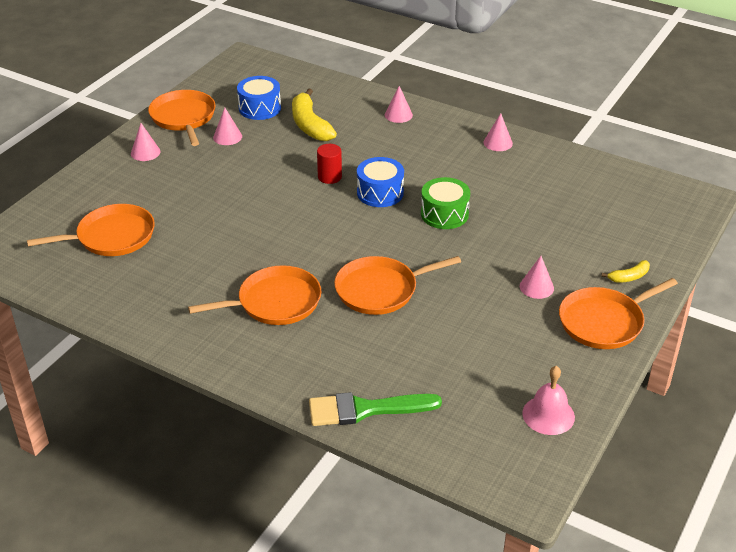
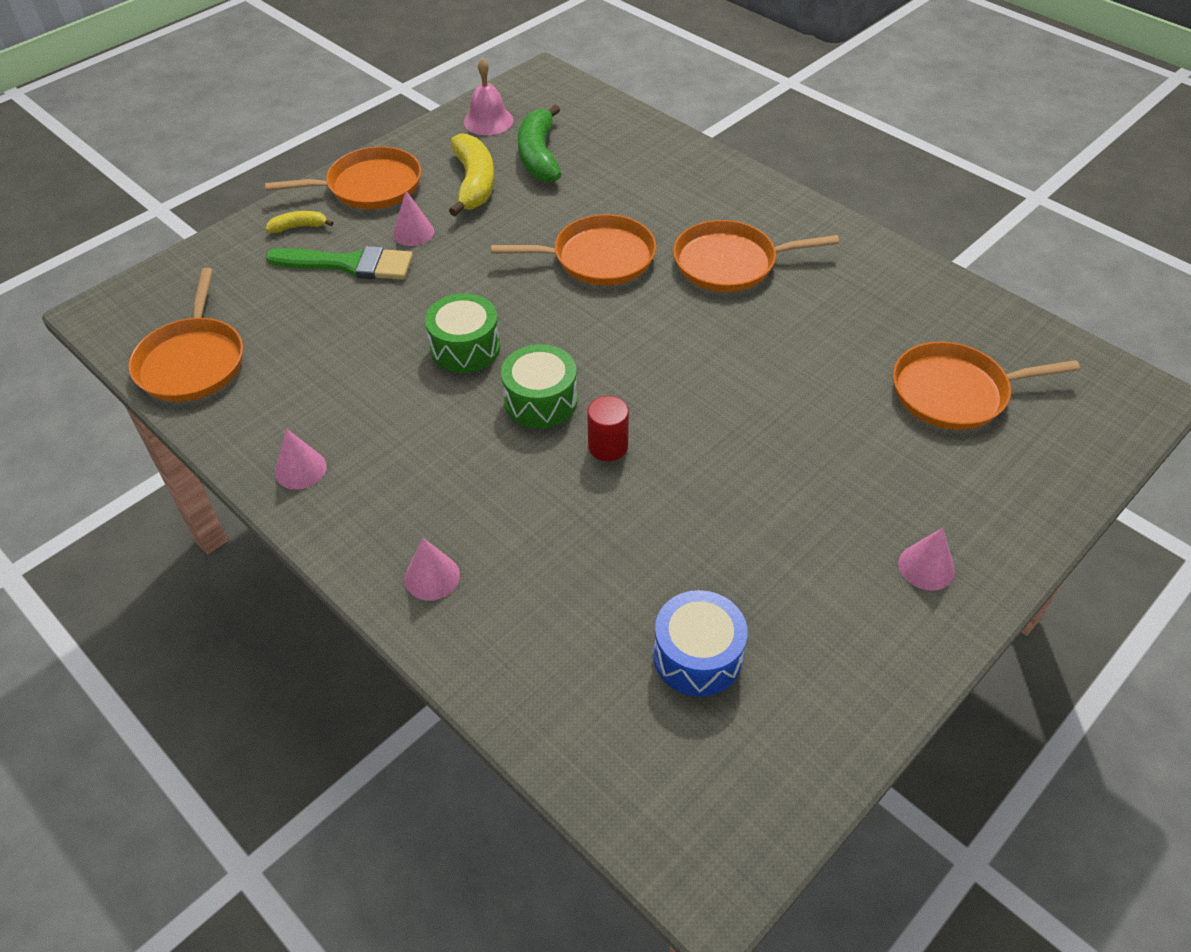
camera: 165 degrees left, 10 degrees up
orange pan [148,90,216,146] -> orange pan moved to [129,268,243,402]
pink cone [213,108,242,145] -> none
yellow banana [292,88,337,141] -> yellow banana moved to [449,133,494,216]
green brush [309,392,442,426] -> green brush moved to [266,246,413,280]
blue drum [357,157,404,207] -> green drum [501,344,577,428]
none -> green banana [518,105,561,182]

